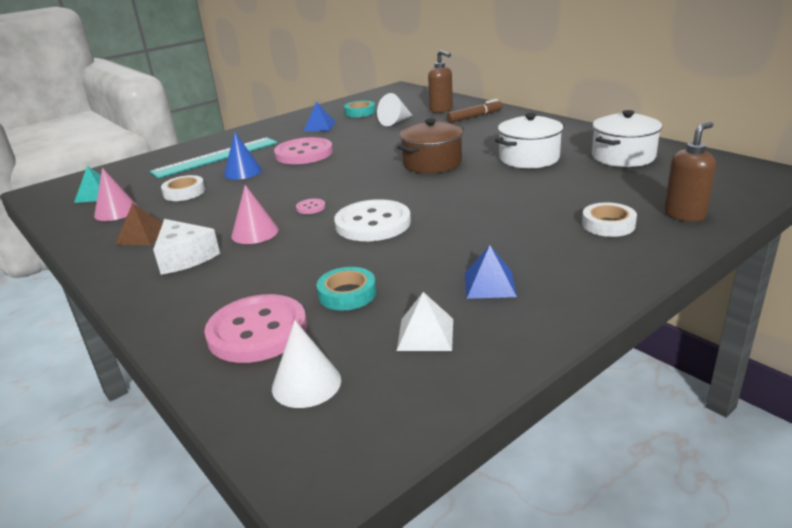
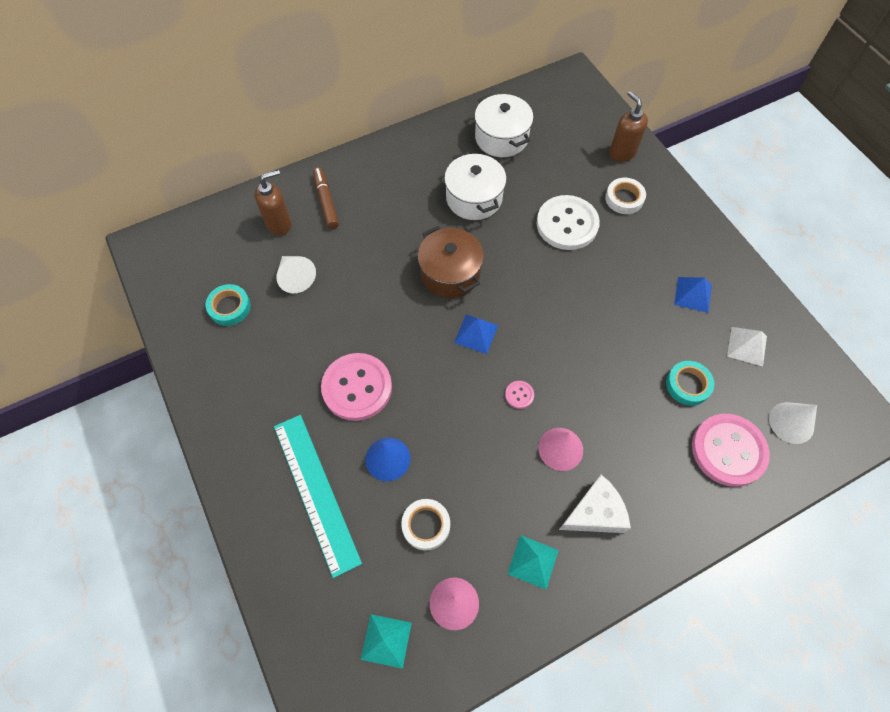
camera: 80 degrees left, 35 degrees up
brown pyramid [115,203,163,245] -> turquoise pyramid [507,535,559,590]
blue pyramid [304,102,336,131] -> blue pyramid moved to [454,314,498,354]
white button [334,199,411,241] -> white button moved to [537,195,600,250]

